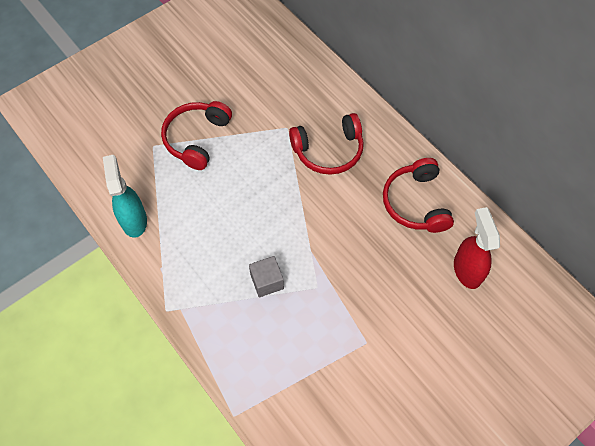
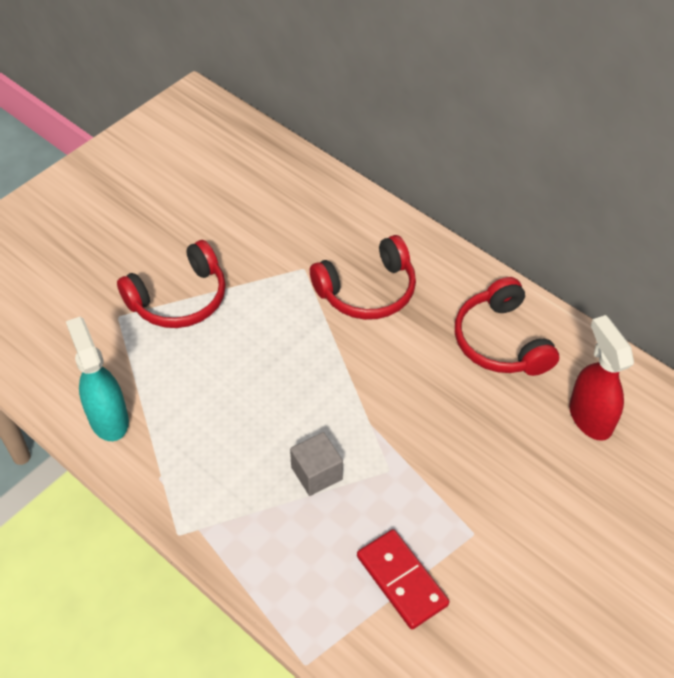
camera: 10 degrees left, 10 degrees down
red headphones [161,101,232,170] -> red headphones turned 135 degrees counterclockwise [117,240,226,328]
none -> red domino [357,529,449,629]

